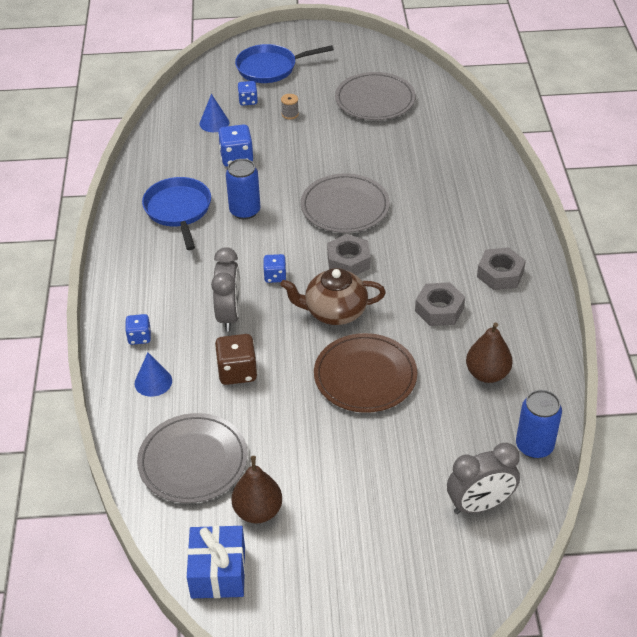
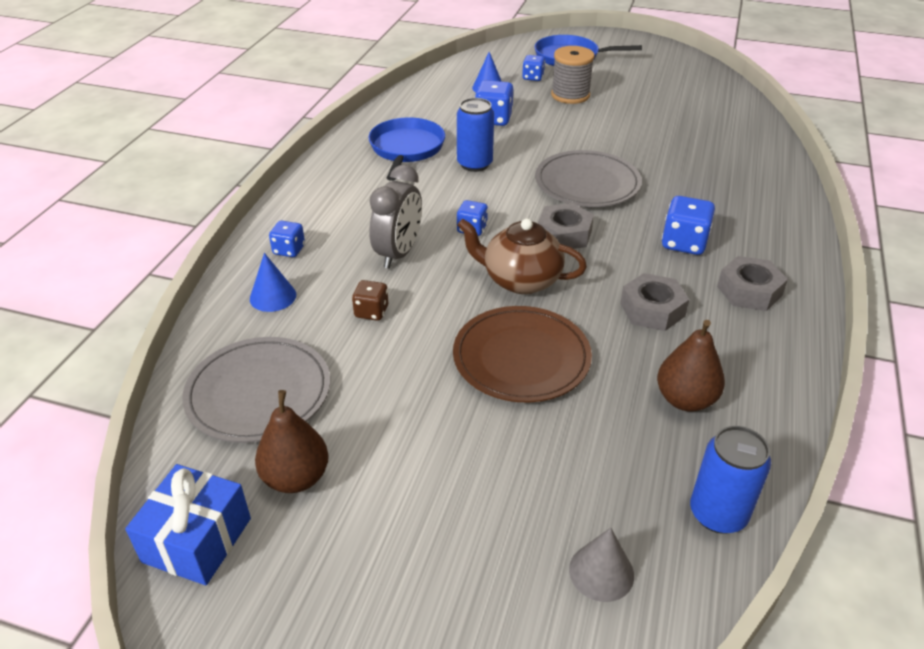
camera: 20 degrees right, 5 degrees down
brown dice [215,334,258,385] -> brown dice [352,280,388,321], size x0.63
grey spool [281,94,299,119] -> grey spool [551,46,594,104], size x2.06
grey plate [335,72,416,120] -> none
grey clock [447,443,520,514] -> grey cone [569,528,634,602]
none -> blue dice [662,196,715,255]

